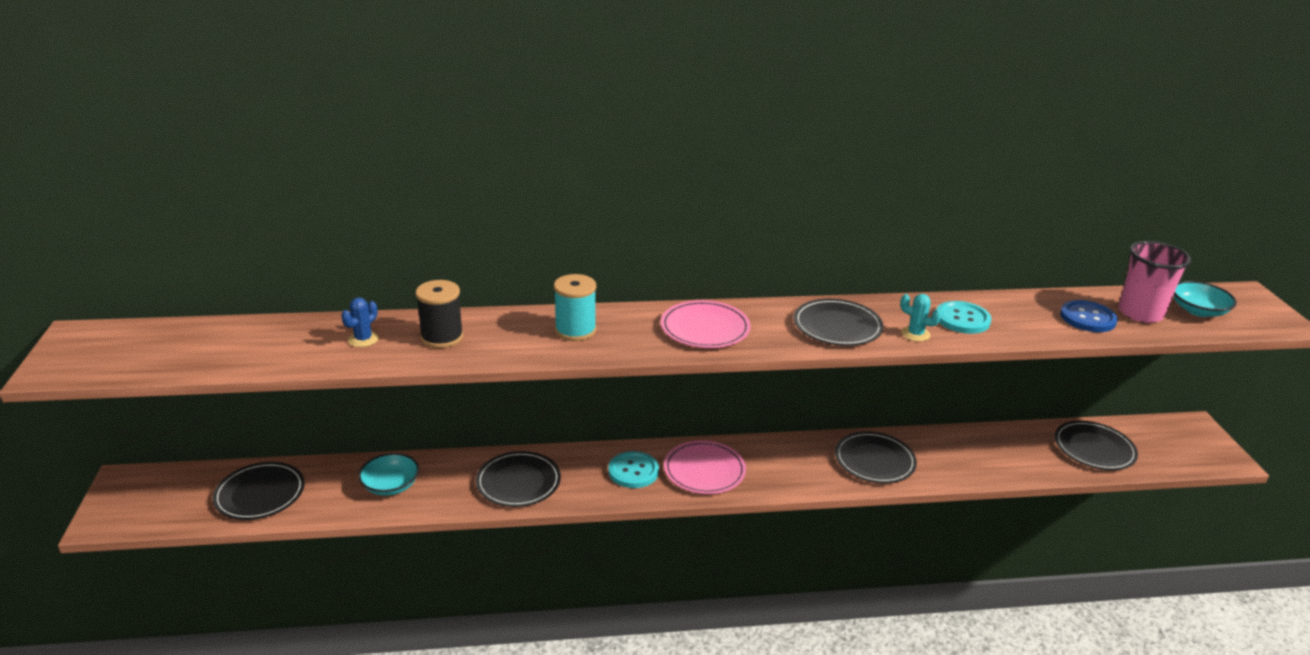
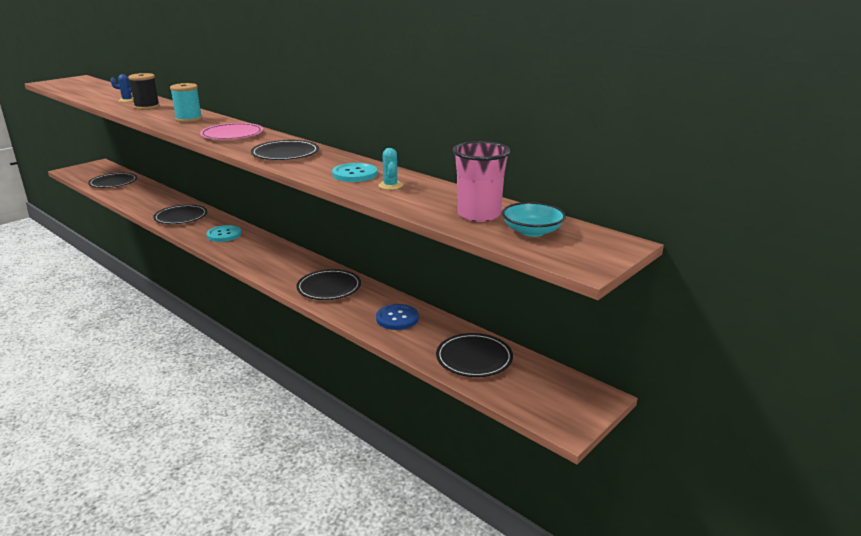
camera: 50 degrees right, 5 degrees down
turquoise bowl [358,453,419,496] -> none
pink plate [664,440,746,494] -> none
turquoise cactus [900,294,942,342] -> turquoise cactus moved to [378,148,403,190]
blue button [1060,300,1118,332] -> blue button moved to [376,304,419,330]

